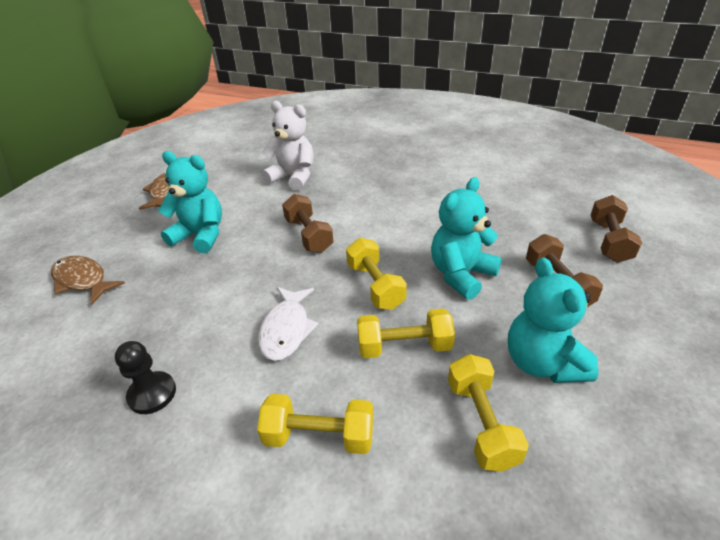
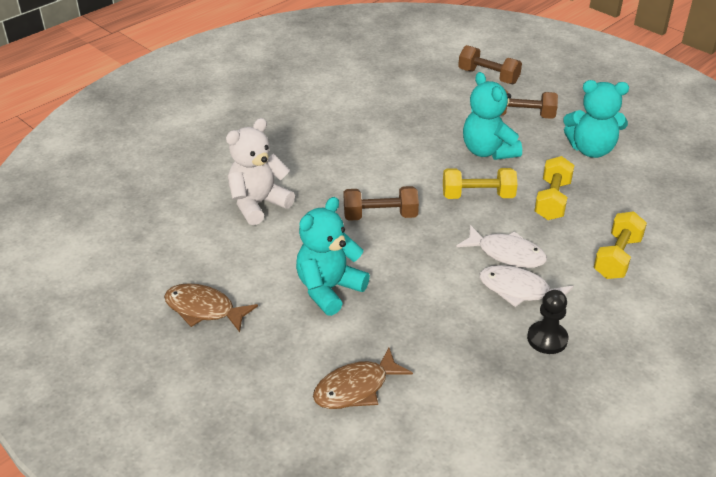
camera: 70 degrees left, 0 degrees up
yellow dumbbell [448,354,529,472] -> none
none -> white fish [479,265,574,307]

